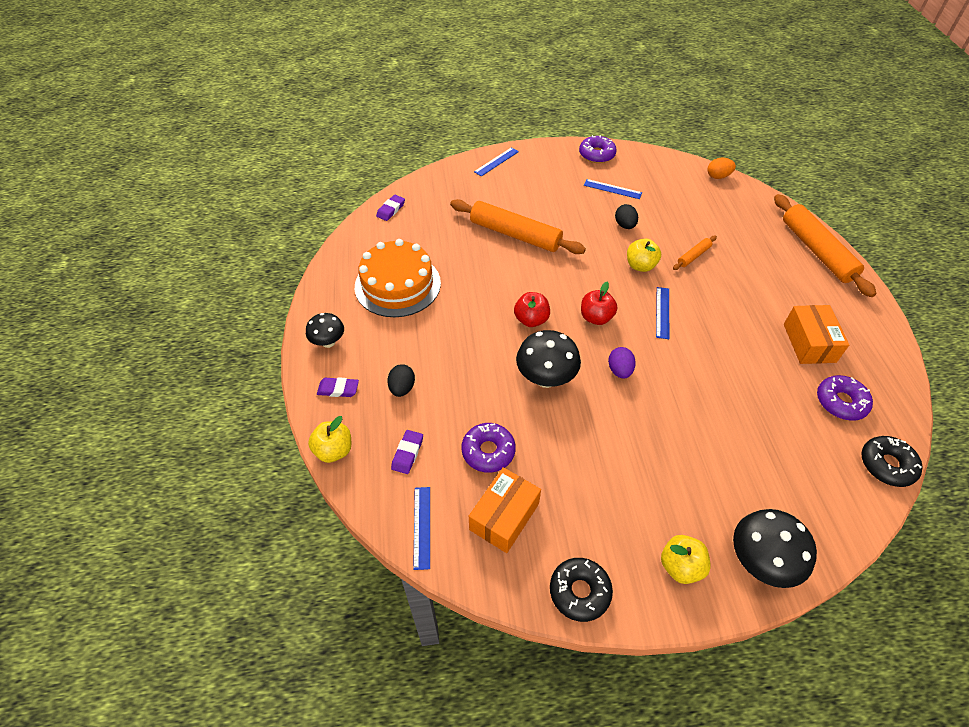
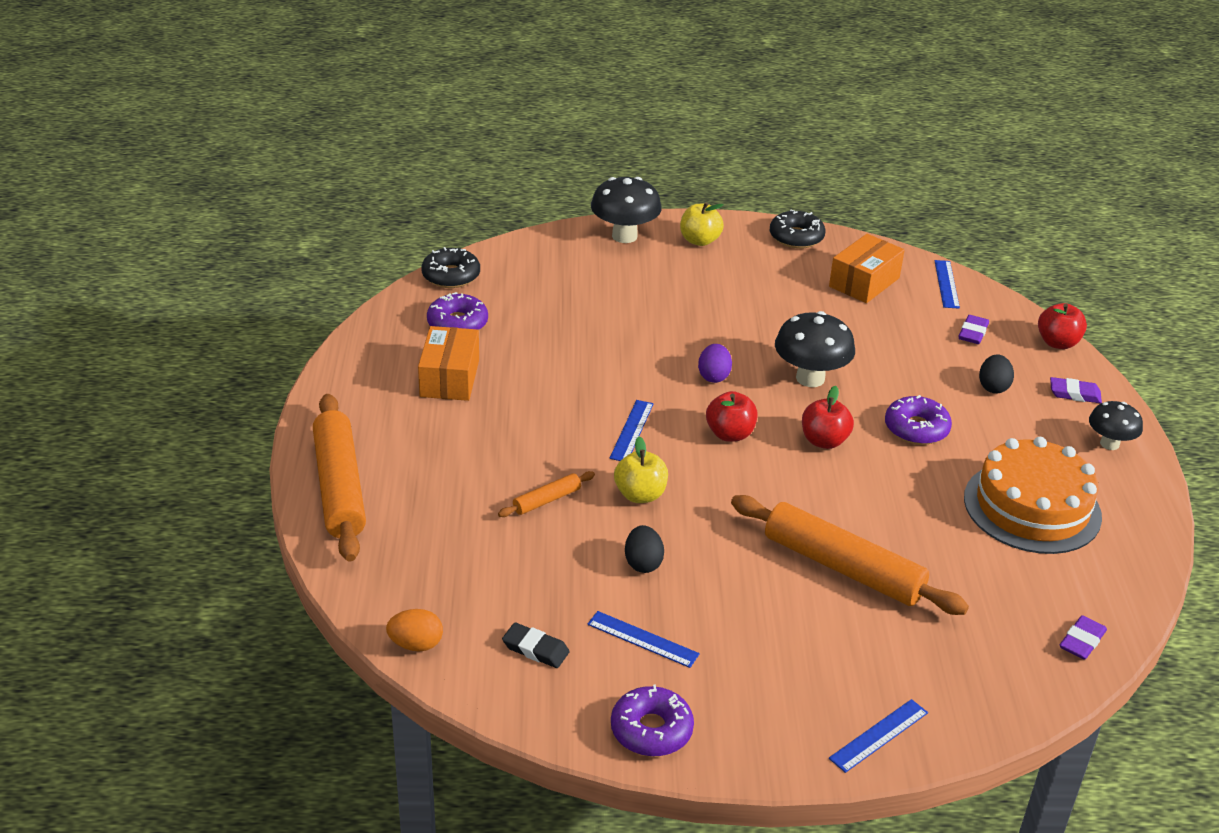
camera: 175 degrees left, 15 degrees down
yellow apple [308,416,351,463] -> red apple [1038,303,1087,349]
purple donut [461,423,516,473] -> purple donut moved to [885,395,952,445]
none -> black eraser [502,623,570,668]

